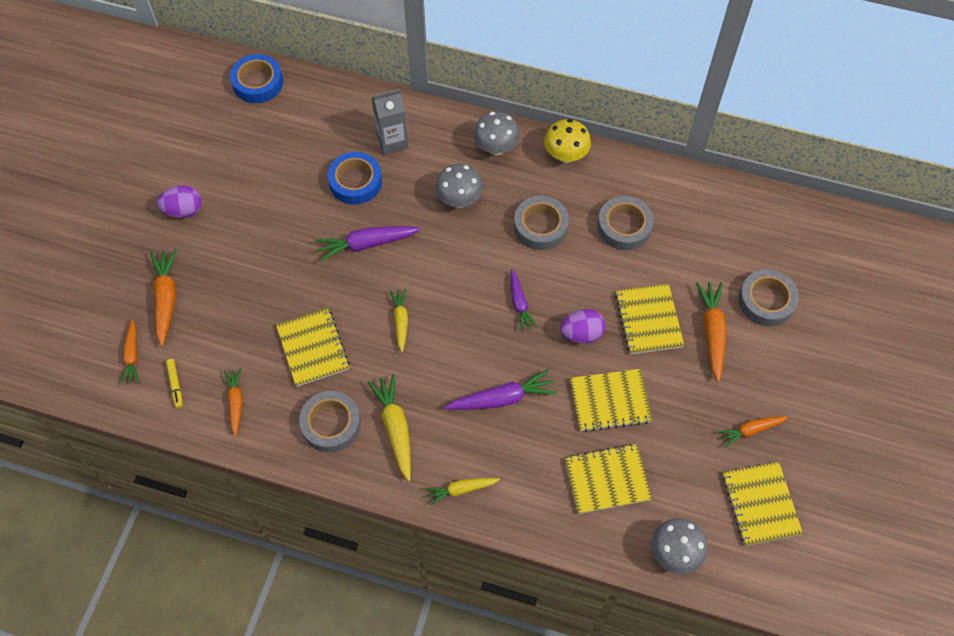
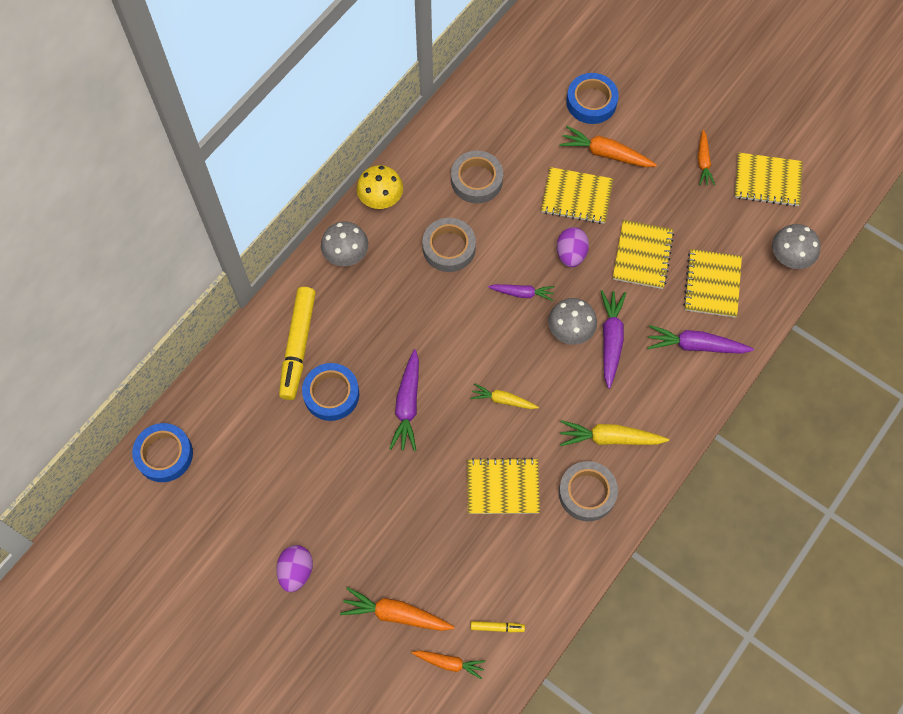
camera: 70 degrees left, 5 degrees up
orange carrot [224,368,243,436] -> none
grey carton [372,89,408,155] -> yellow marker [279,287,316,400]
yellow carrot [425,478,500,505] -> none
grey mushroom [435,164,483,208] -> grey mushroom moved to [548,298,597,345]
grey tape [738,269,799,326] -> blue tape [566,73,619,124]
none -> purple carrot [648,325,754,354]

